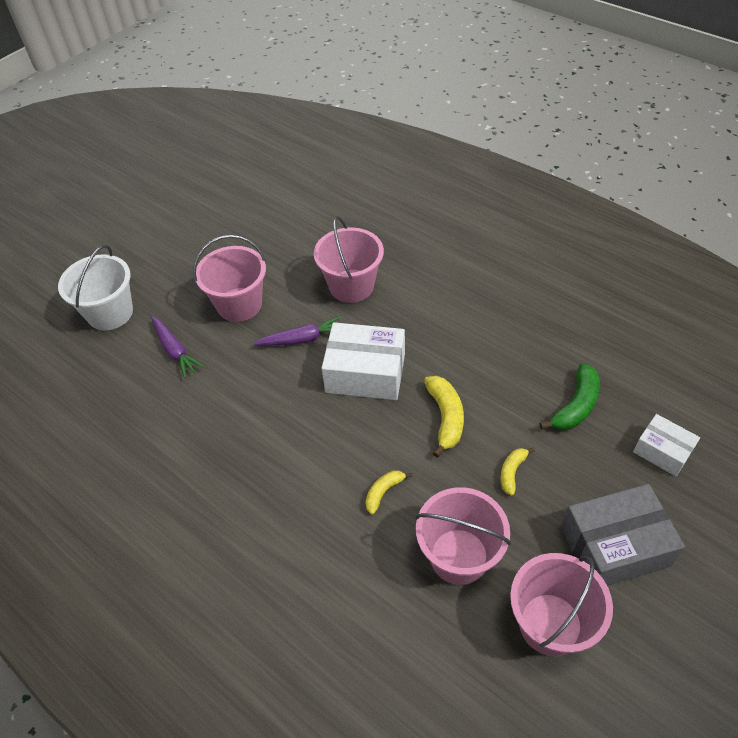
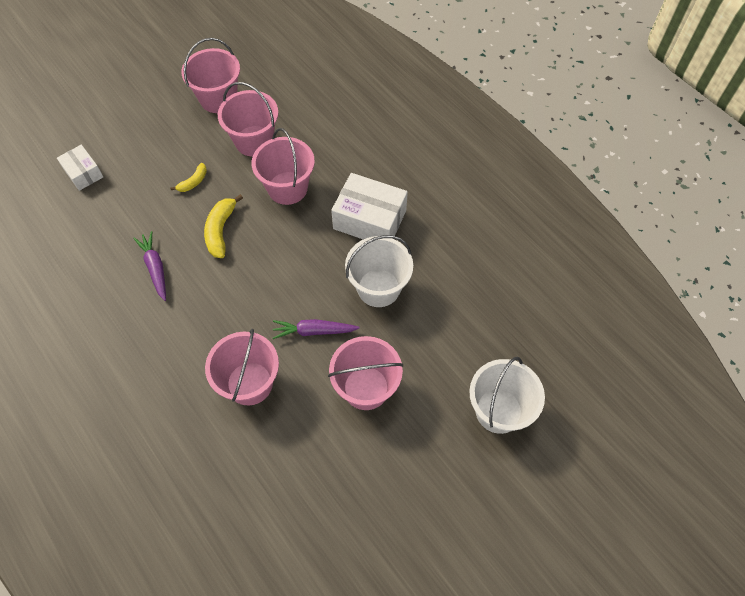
camera: 170 degrees left, 10 degrees up
purple carrot [151,316,204,378] -> purple carrot moved to [133,231,166,301]
white box [322,322,405,400] -> white box moved to [331,173,408,239]
yellow banana [365,470,412,514] -> pink bucket [251,128,315,205]
green banana [540,363,600,430] -> none
grey box [561,484,685,586] -> none
none -> white bucket [345,235,413,307]

